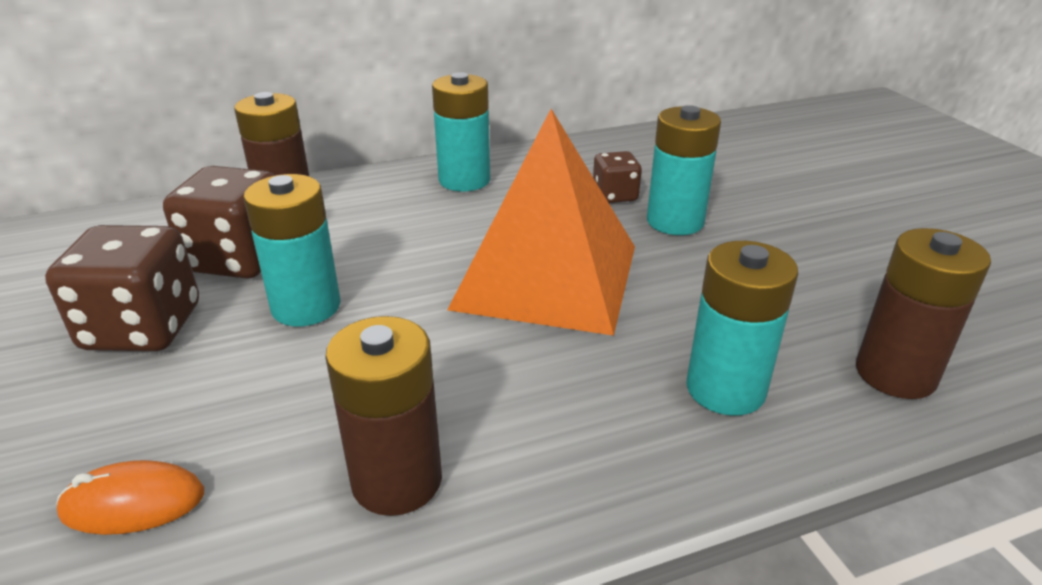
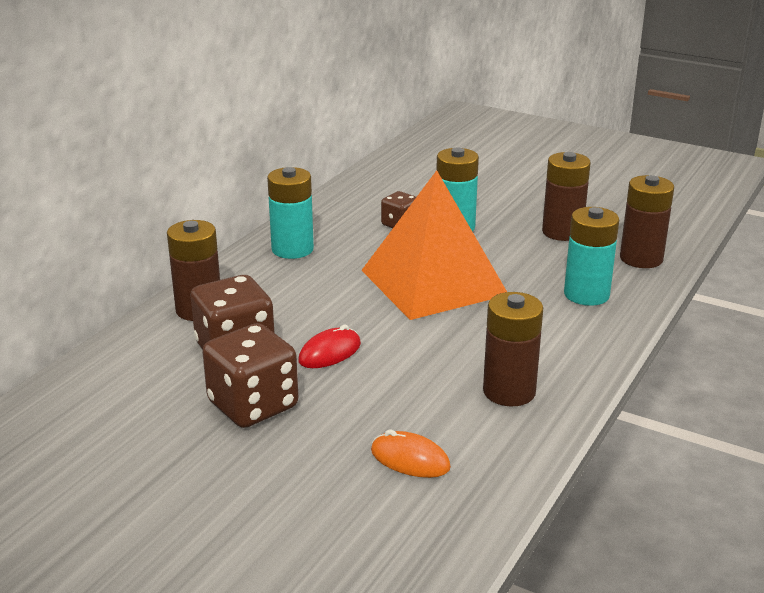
camera: 40 degrees left, 5 degrees down
orange mouse [56,460,204,535] -> orange mouse turned 75 degrees clockwise [371,429,451,478]
turquoise battery [244,174,341,326] -> red mouse [298,324,361,368]
none -> brown battery [542,152,591,241]

